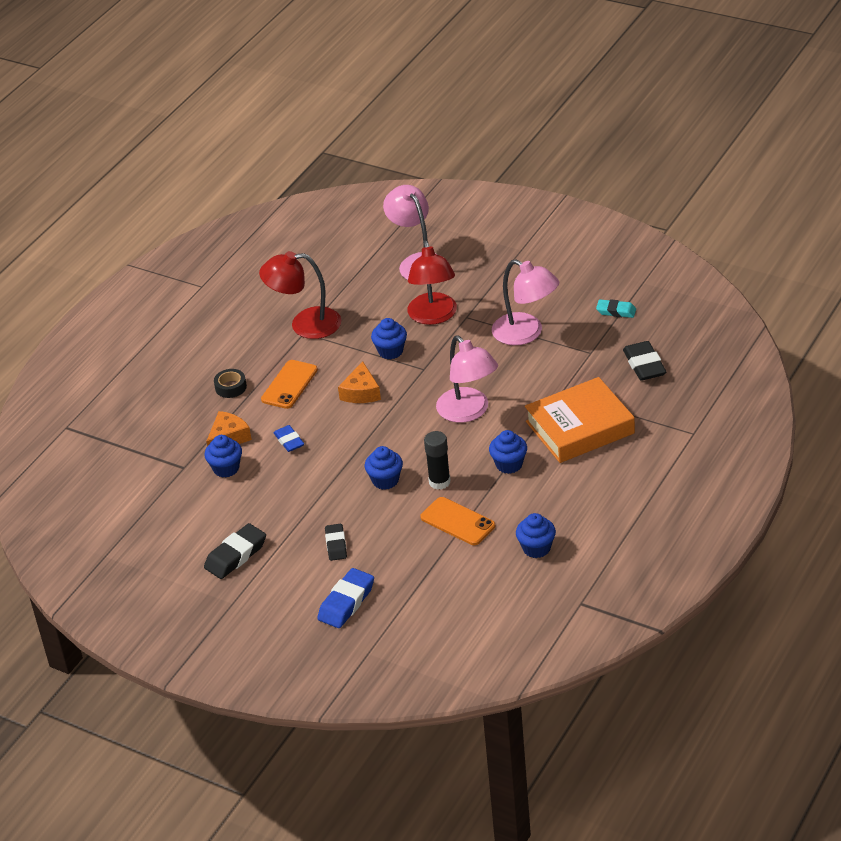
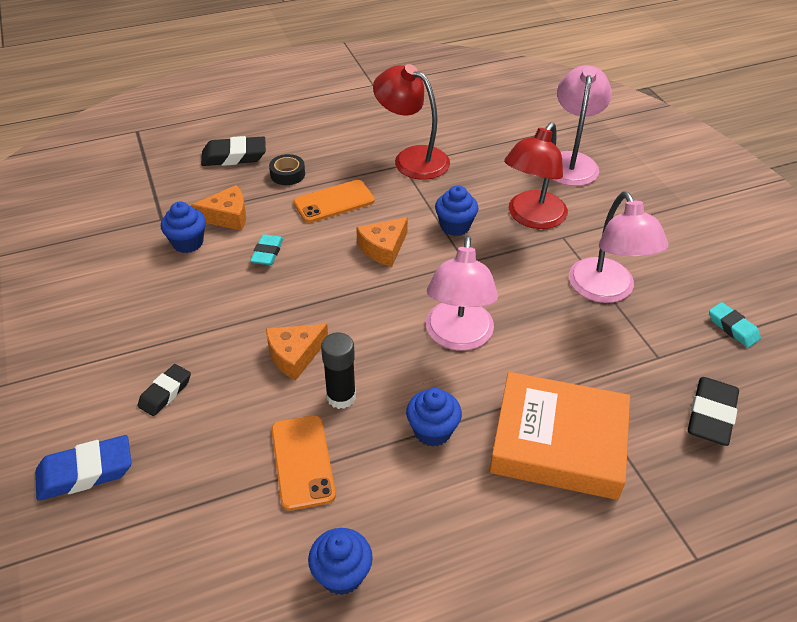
camera: 35 degrees right, 5 degrees up
black eraser [204,523,266,579] -> black eraser moved to [201,136,266,166]
blue eraser [274,425,304,452] -> turquoise eraser [250,234,283,265]
blue cupcake [365,446,403,490] -> orange cheese [266,324,328,380]

